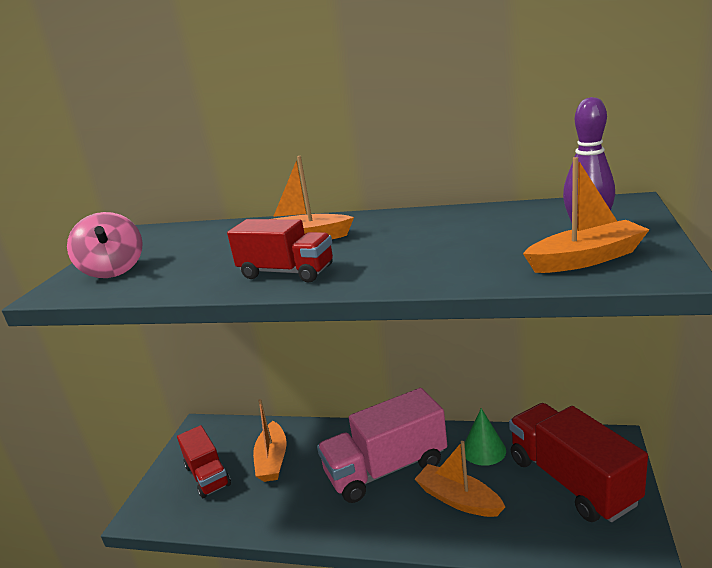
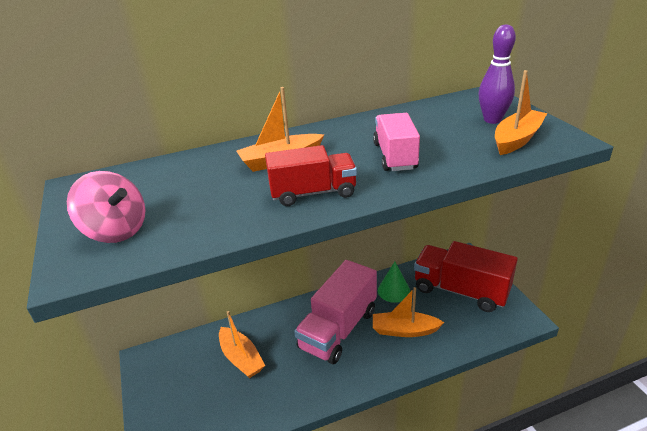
camera: 35 degrees left, 10 degrees up
red truck [177,425,231,498] -> none
none -> pink truck [373,113,420,171]

